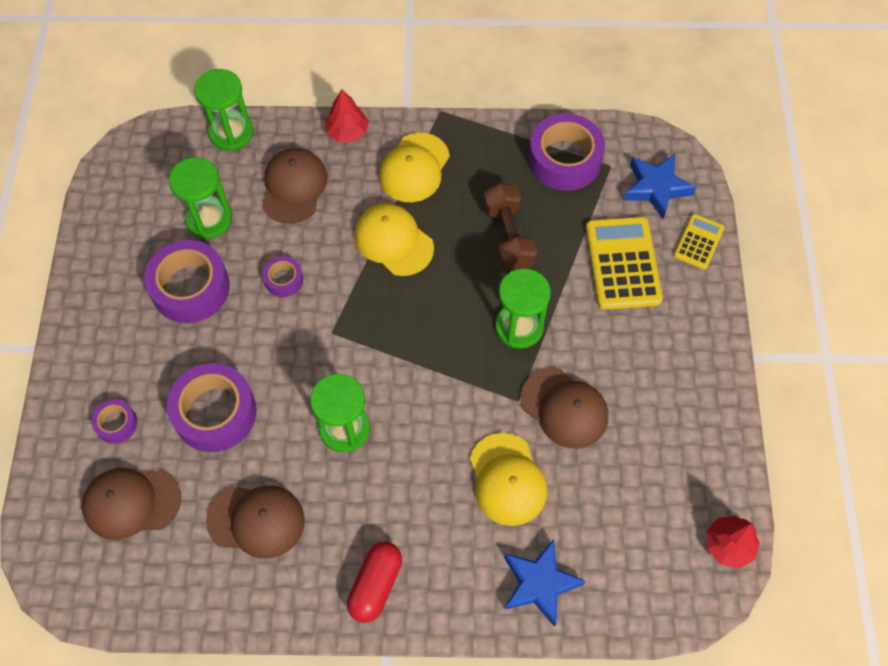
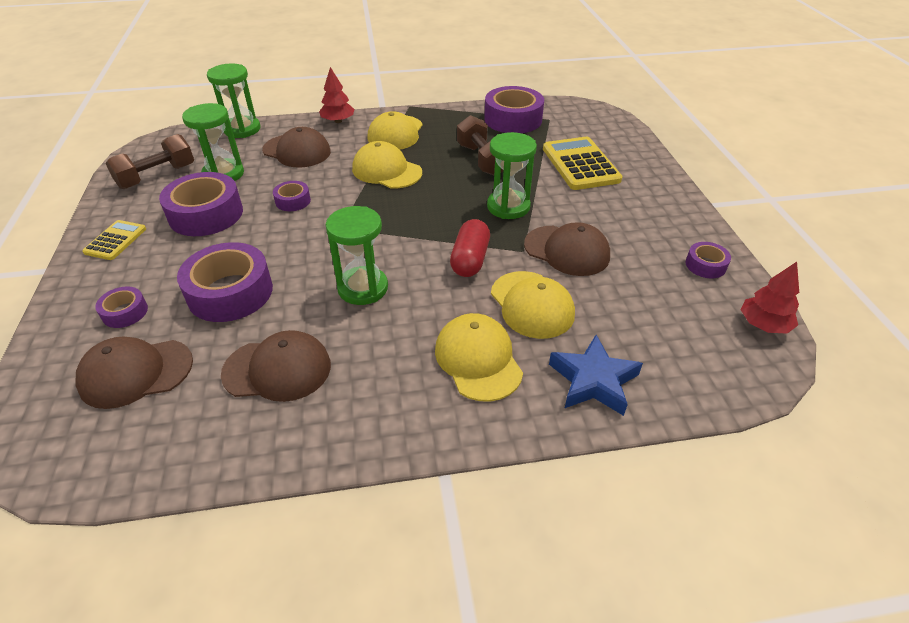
camera: 10 degrees left, 20 degrees down
brown cap [262,148,328,224] -> brown cap turned 120 degrees clockwise [262,127,331,168]
red capsule [347,542,402,623] -> red capsule moved to [450,219,490,277]
blue star [624,154,696,219] -> none
yellow calculator [674,214,725,270] -> yellow calculator moved to [82,220,146,260]
none -> brown dumbbell [106,134,194,189]
none -> yellow cap [435,313,523,402]
none -> purple tape [686,242,731,278]

